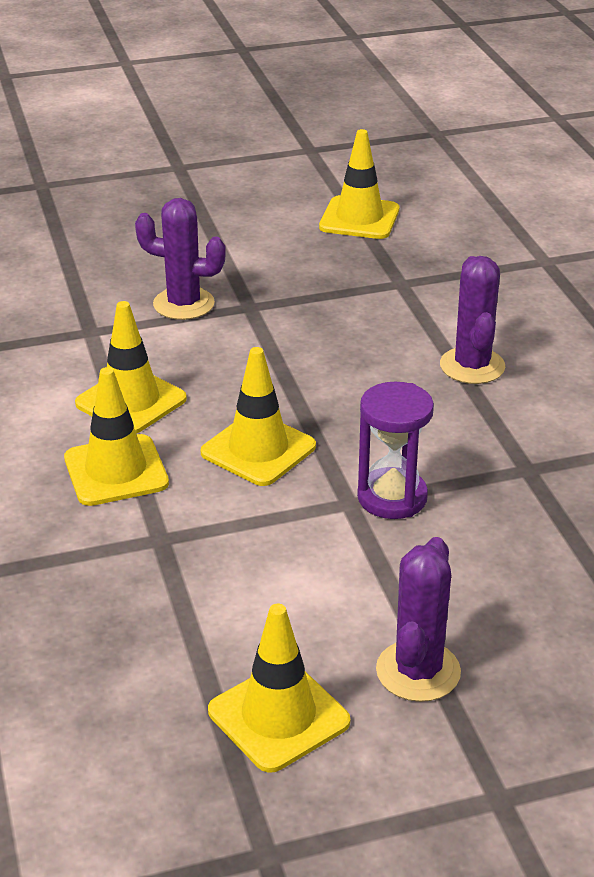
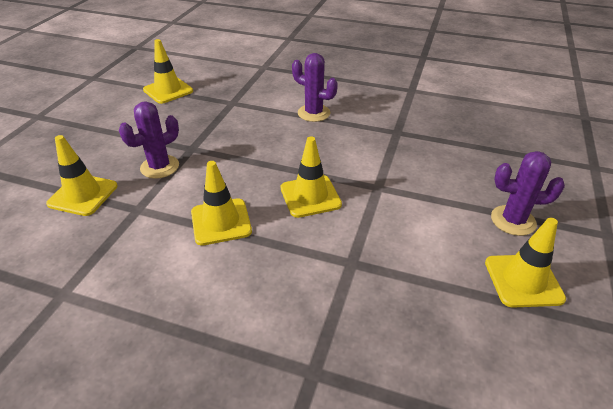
camera: 55 degrees left, 5 degrees up
yellow traffic cone [64,367,169,506] -> yellow traffic cone moved to [46,135,118,216]
purple hourglass [357,382,434,519] -> none
purple cactus [376,537,461,702] -> purple cactus turned 45 degrees counterclockwise [491,151,565,236]

